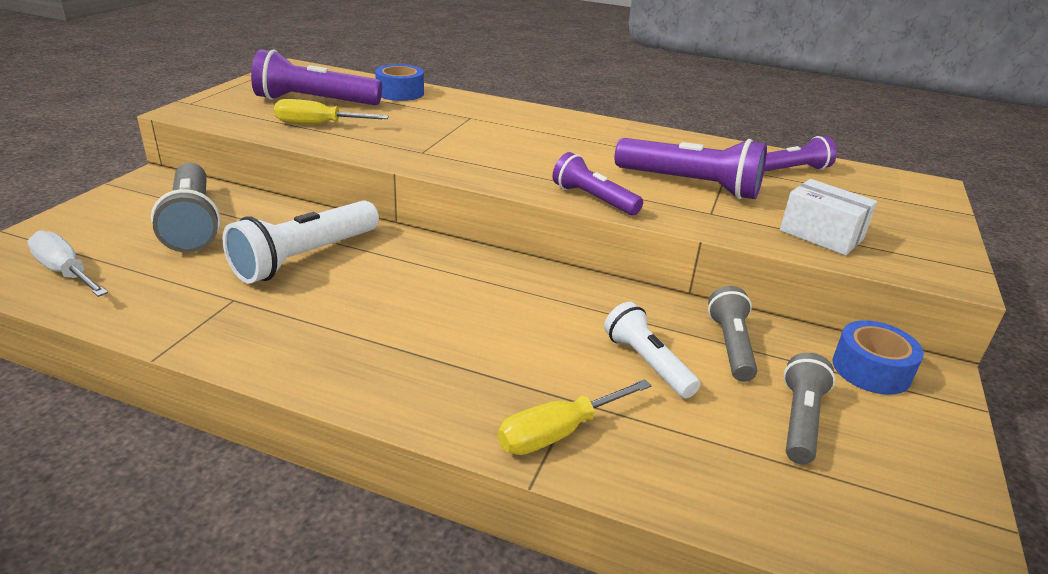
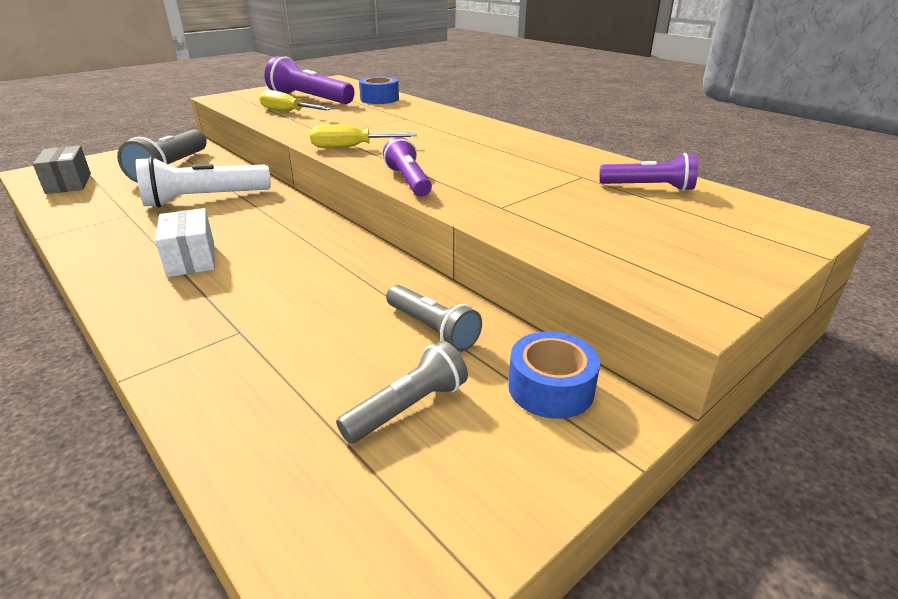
camera: 30 degrees right, 0 degrees up
white screwdriver [27,230,108,297] -> grey box [33,146,91,194]
yellow screwdriver [498,379,652,455] -> yellow screwdriver moved to [310,125,417,148]
white flashlight [604,302,700,398] -> none
purple flashlight [615,138,767,199] -> none
grey flashlight [708,286,757,382] -> grey flashlight turned 105 degrees clockwise [386,285,482,352]
white box [780,179,877,255] -> white box moved to [155,208,215,277]

